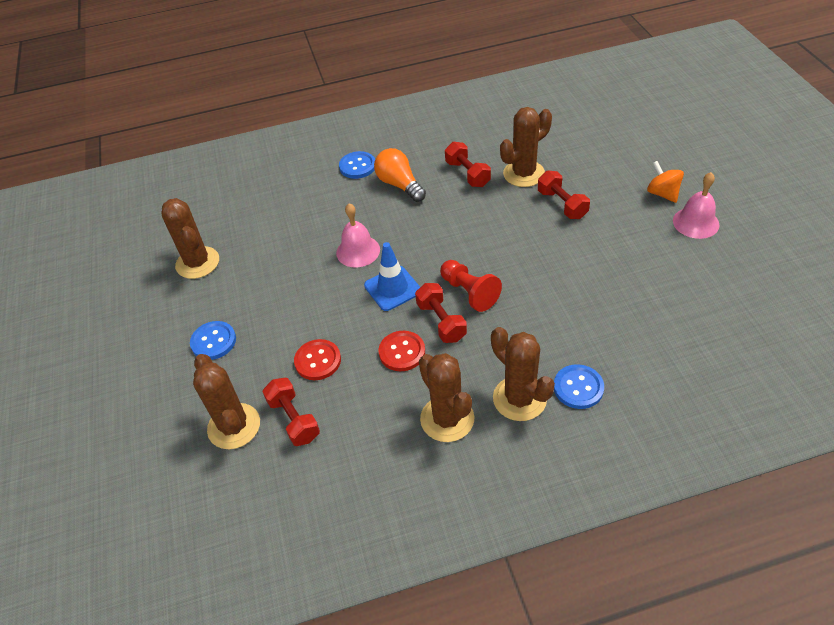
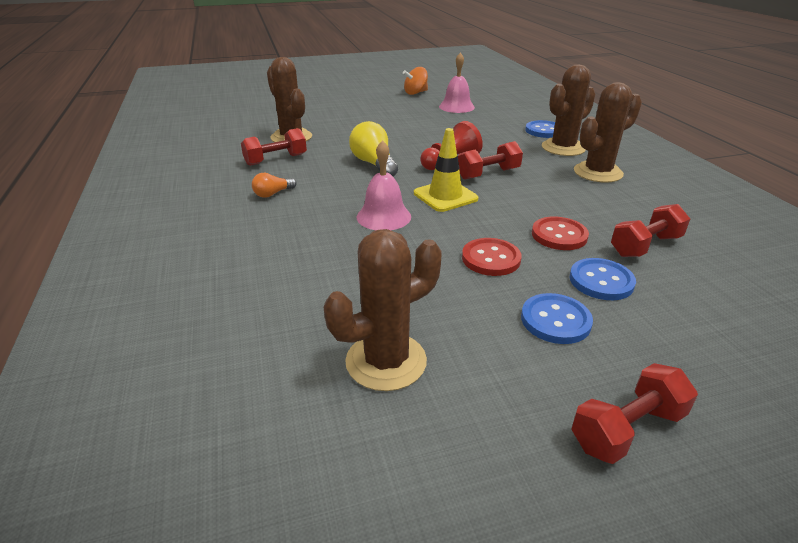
camera: 95 degrees left, 15 degrees down
brown cactus [193,354,260,449] -> none
blue button [339,151,375,179] -> blue button moved to [570,258,636,300]
blue traffic cone [364,242,420,311] -> yellow traffic cone [414,128,479,212]
orange light bulb [374,148,426,202] -> orange light bulb [252,173,297,198], size x0.56
red button [379,331,425,371] -> red button moved to [462,238,521,276]
red dumbbell [538,171,590,219] -> red dumbbell moved to [571,363,698,464]
orange spinning top [647,161,684,203] -> orange spinning top moved to [403,67,428,95]
pink bell [673,172,720,239] -> pink bell moved to [439,52,475,113]
none -> yellow light bulb [349,121,398,176]

